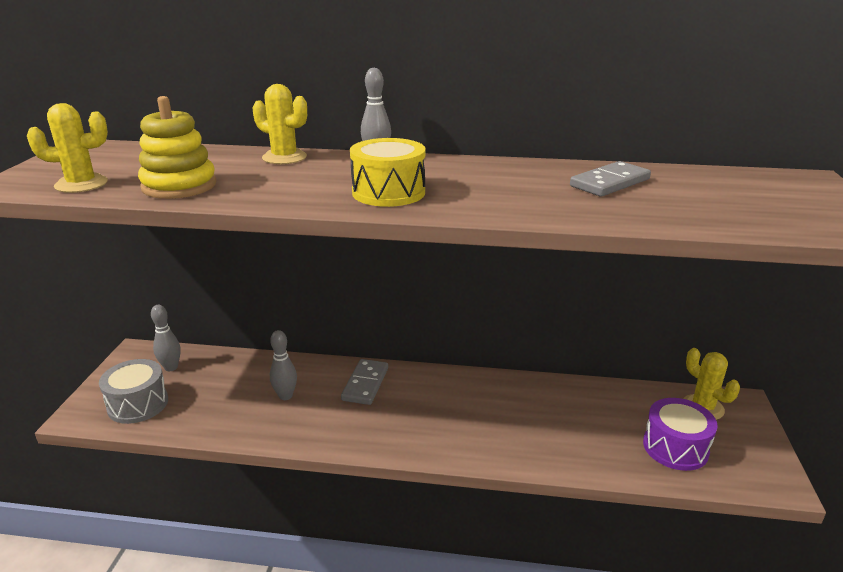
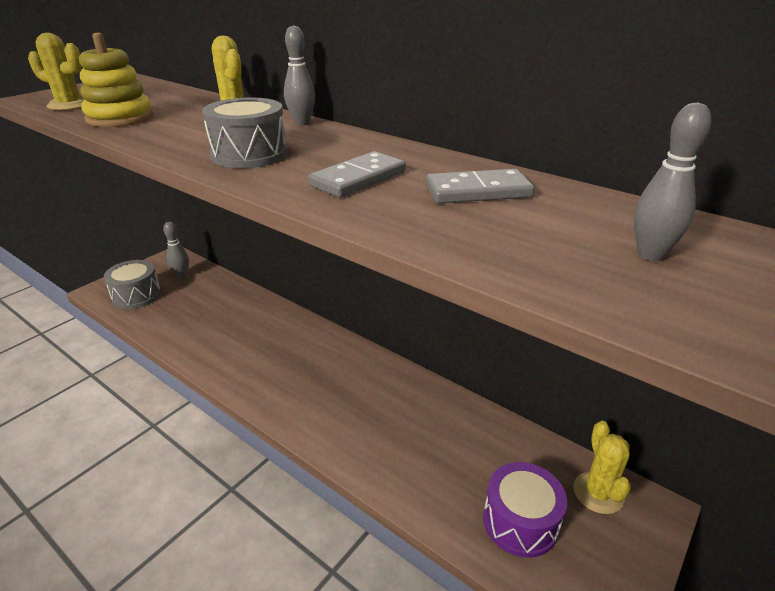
camera: 30 degrees right, 5 degrees up
grey bowling pin [270,330,297,400] -> grey bowling pin moved to [634,102,711,261]
grey domino [341,359,388,405] -> grey domino moved to [308,151,406,198]
yellow drum [350,138,425,207] -> grey drum [202,98,287,168]

